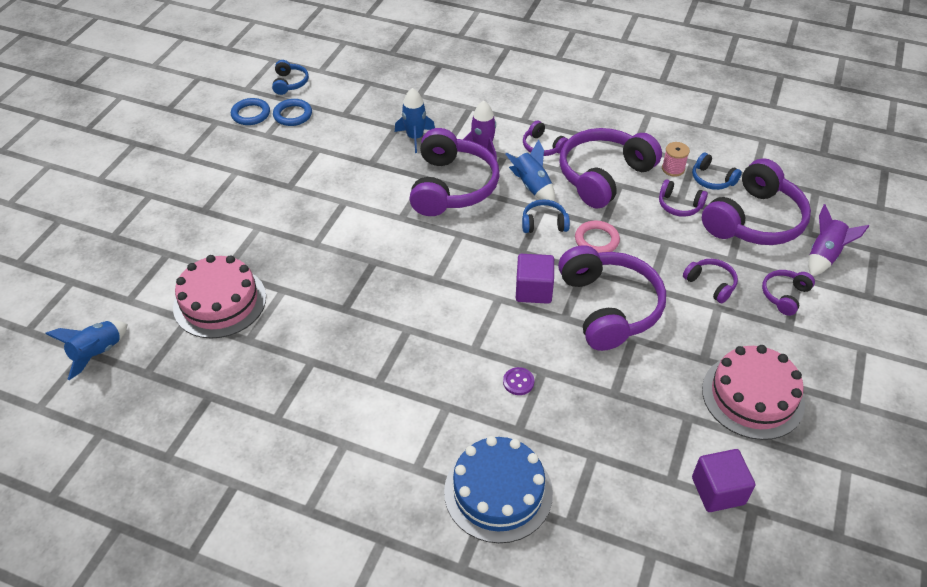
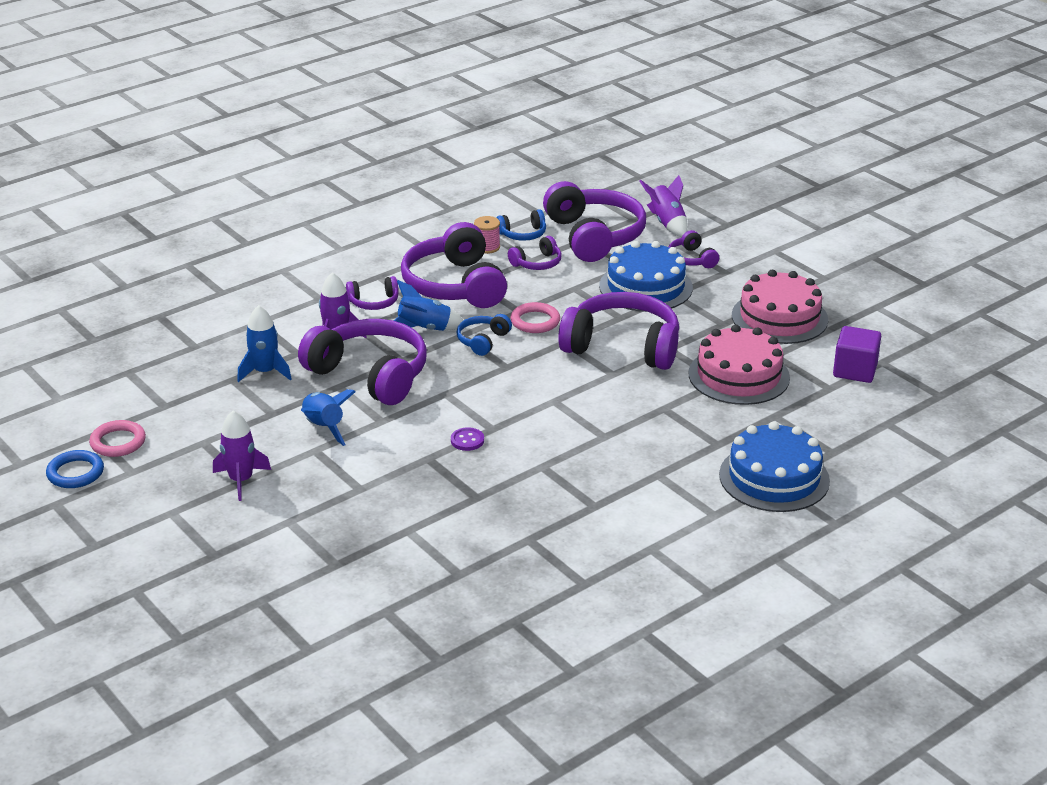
camera: 60 degrees left, 15 degrees down
blue rocket [45,321,128,380] -> blue rocket moved to [301,389,356,446]
pink cake [173,255,266,339] -> pink cake moved to [688,324,790,405]
blue headphones [272,60,309,95] -> none
blue ring [273,99,312,126] -> pink ring [89,420,146,457]
purple button [503,367,534,395] -> purple button moved to [451,427,484,451]
purple cube [516,254,554,304] -> none
purple headphones [683,259,738,303] -> blue cake [599,241,693,312]
none -> purple rocket [213,410,271,501]

